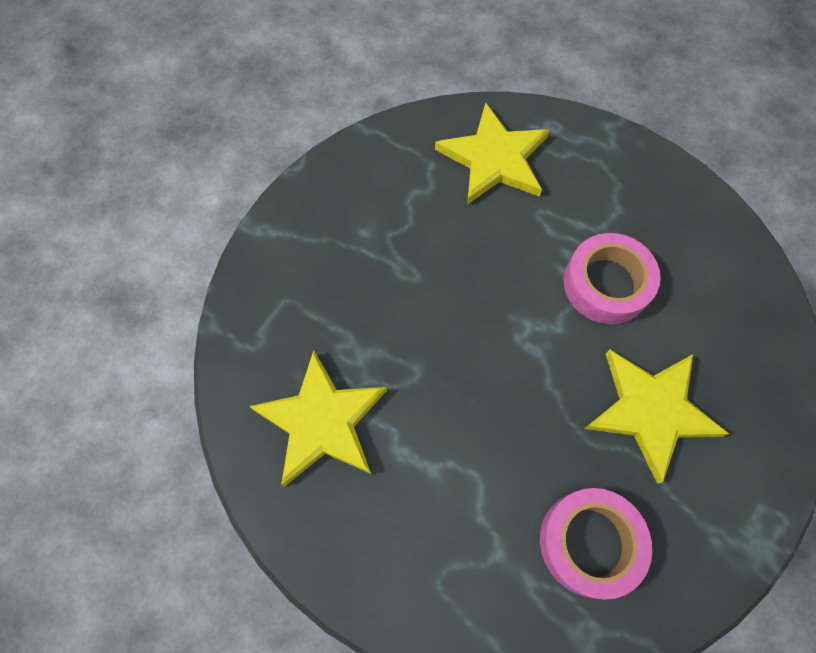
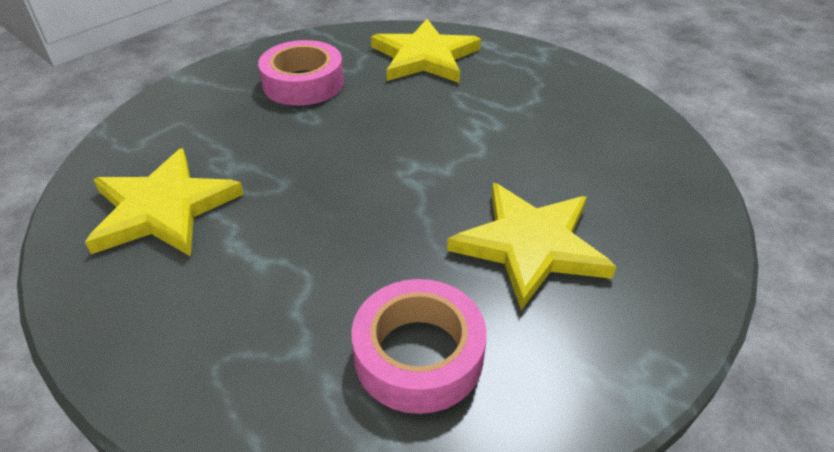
camera: 10 degrees right, 25 degrees down
pink tape [564,233,660,324] -> pink tape moved to [258,40,344,106]

